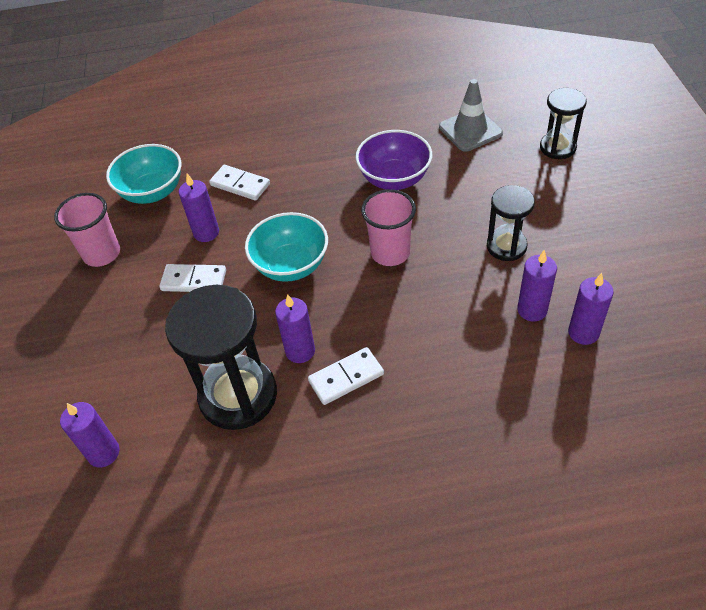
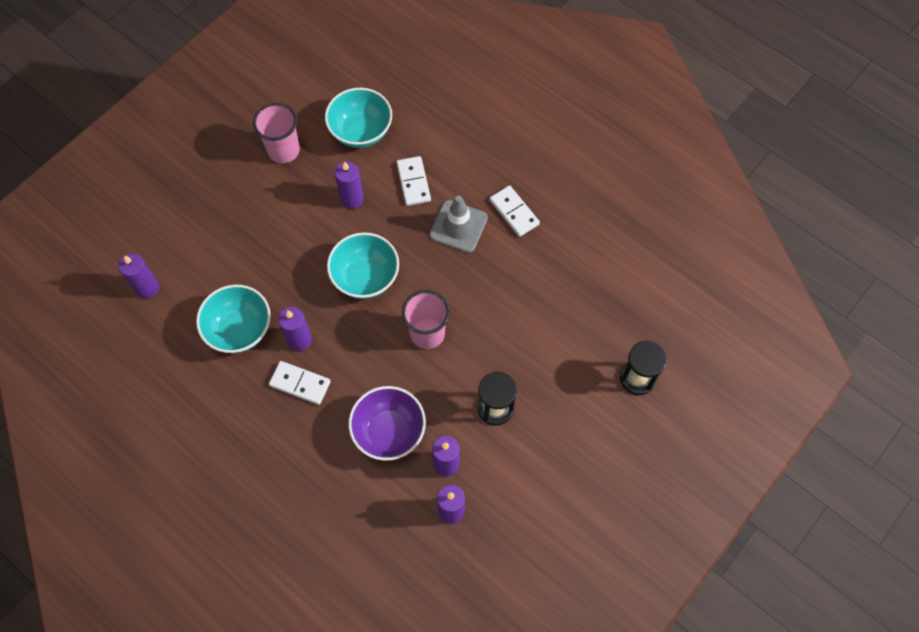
camera: 45 degrees right, 15 degrees up
white domino [159,264,226,292] -> white domino moved to [490,185,540,237]
black hourglass [165,285,277,430] -> turquoise bowl [196,285,271,353]
purple bowl [356,130,432,190] -> purple bowl moved to [349,386,426,461]
grey traffic cone [439,79,503,152] -> grey traffic cone moved to [429,195,488,253]

